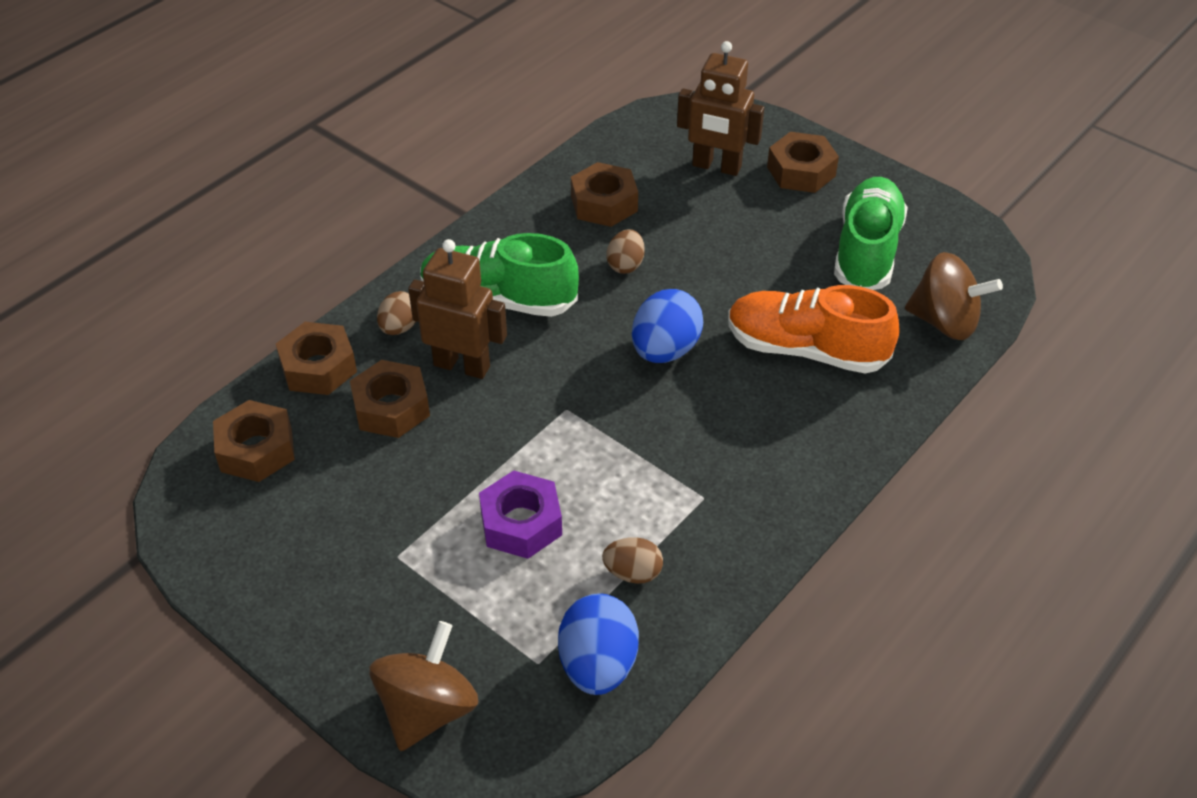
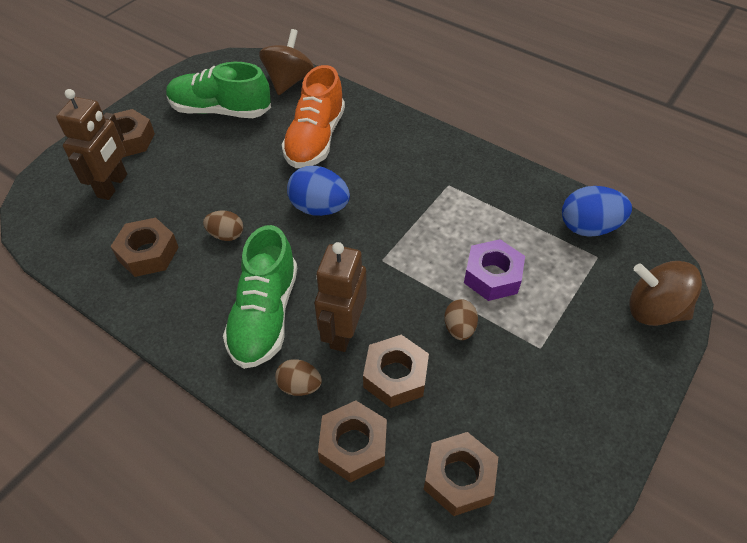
camera: 95 degrees left, 5 degrees up
brown egg [602,537,663,584] -> brown egg moved to [444,299,478,340]

